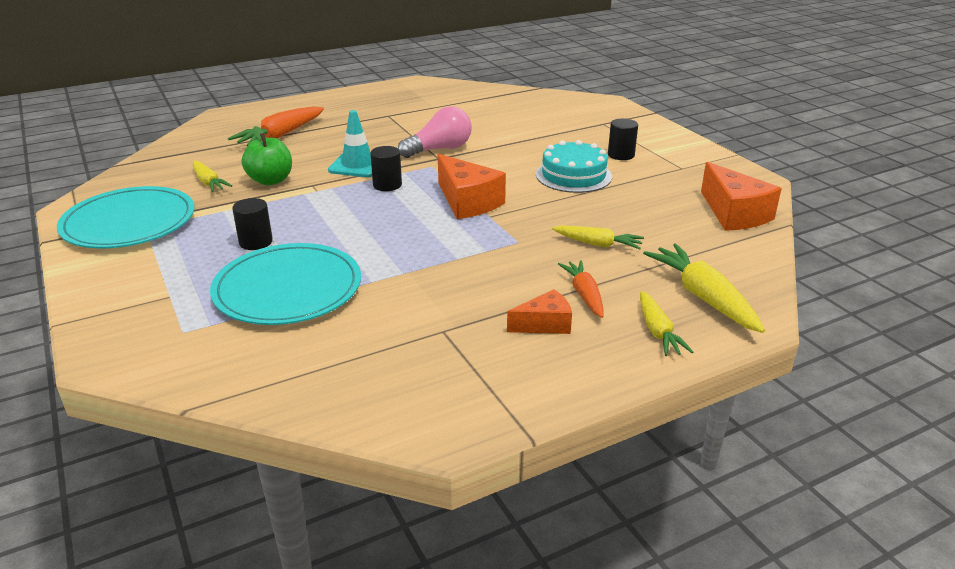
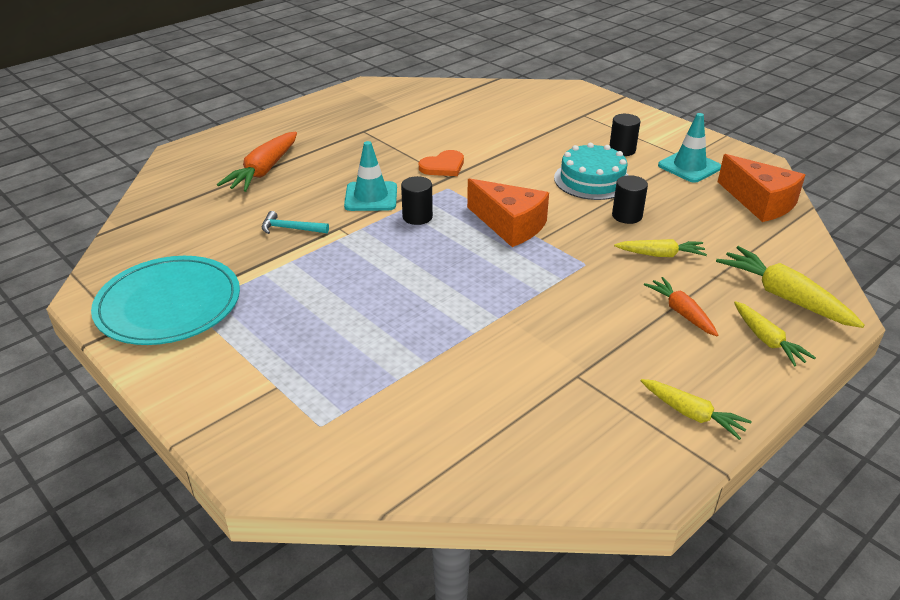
camera: 15 degrees left, 5 degrees up
yellow carrot [193,161,232,192] -> yellow carrot moved to [641,379,752,440]
turquoise plate [210,243,361,325] -> none
black cylinder [232,198,273,250] -> black cylinder moved to [612,175,648,224]
green apple [242,126,292,185] -> turquoise hammer [262,211,329,234]
pink light bulb [398,106,472,158] -> orange heart [419,150,464,176]
orange cheese [507,289,572,334] -> none
none -> turquoise traffic cone [658,113,721,183]

